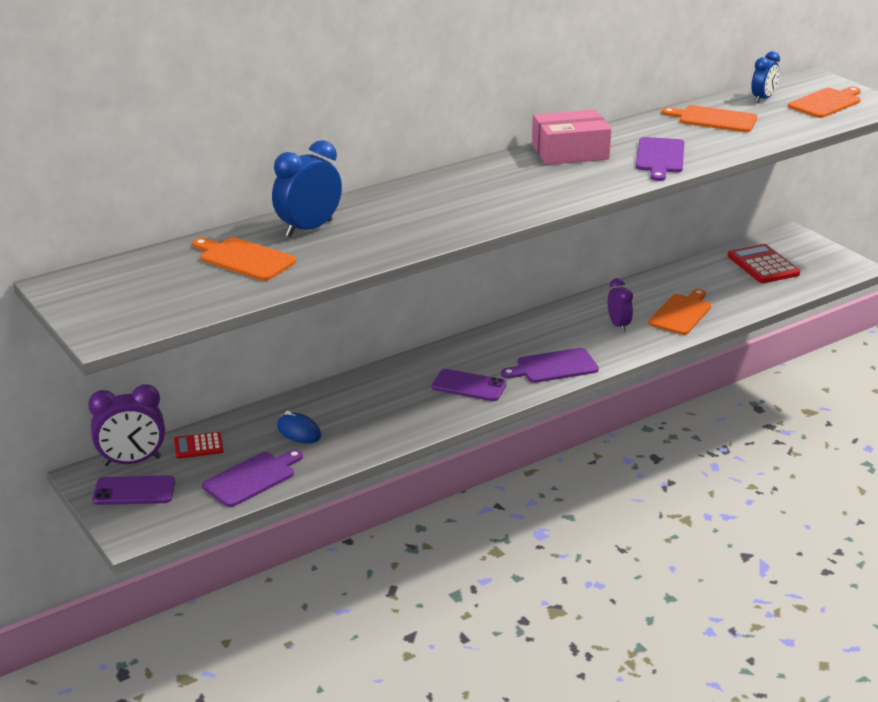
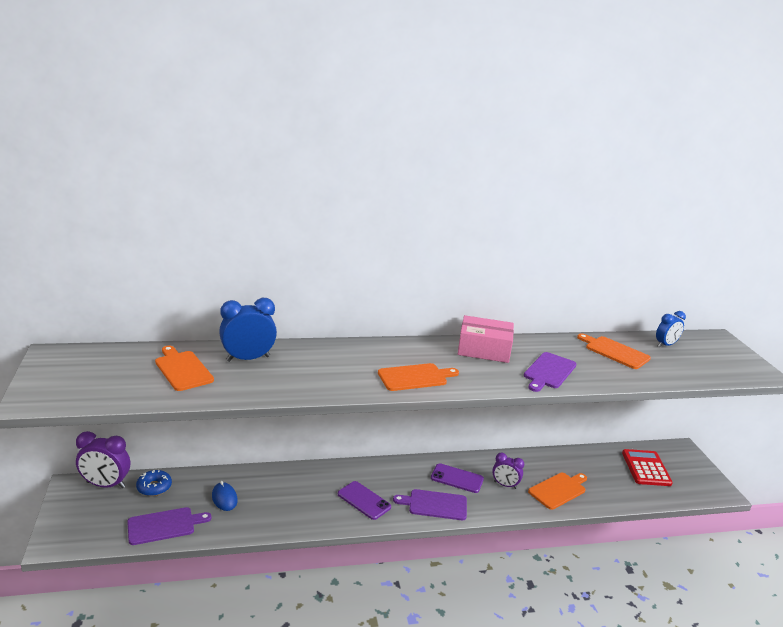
camera: 20 degrees right, 5 degrees down
purple phone [92,475,175,505] -> purple phone moved to [431,463,484,493]
red calculator [174,432,224,459] -> blue donut [136,470,172,496]
purple clock [608,278,633,332] -> purple clock turned 105 degrees clockwise [492,453,524,489]
orange cutting board [788,87,861,118] -> orange cutting board moved to [378,363,459,391]

